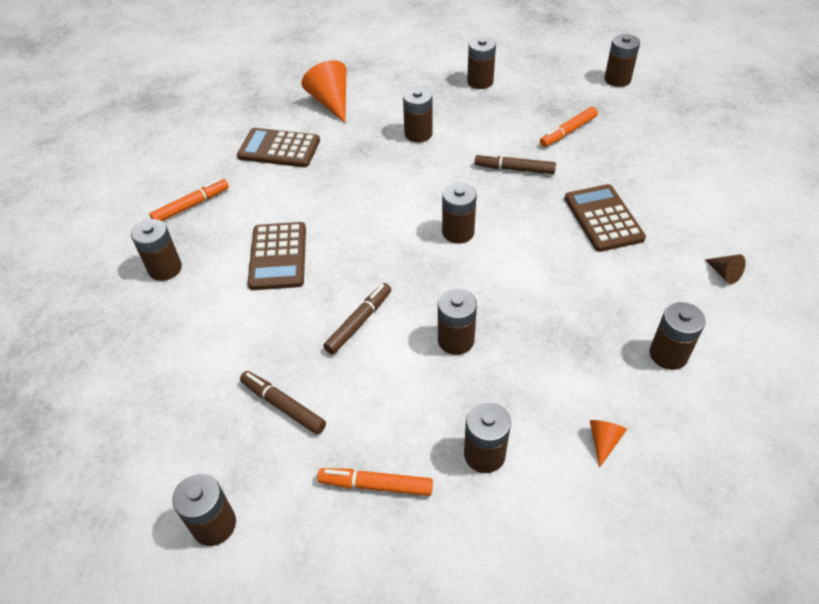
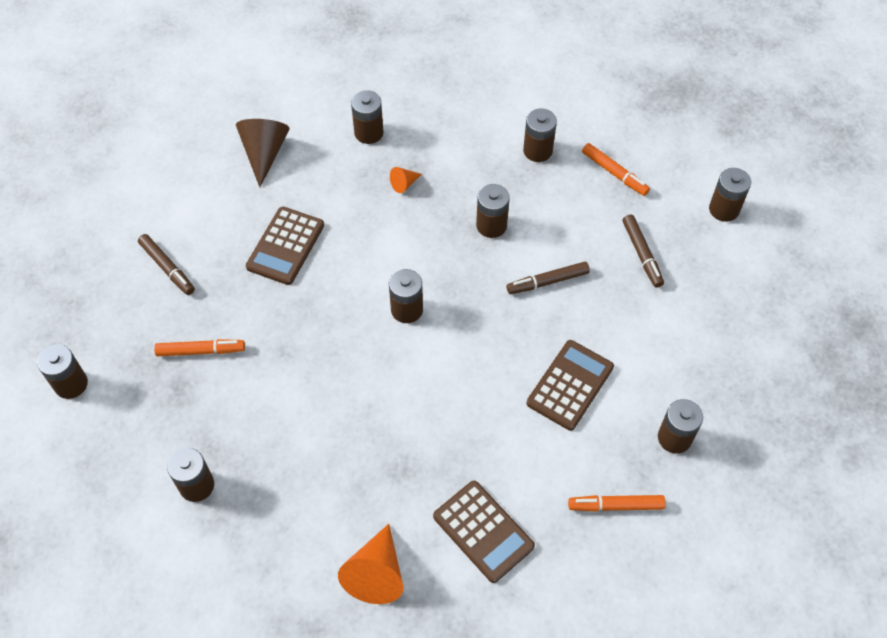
camera: 145 degrees left, 10 degrees up
brown battery [403,87,433,142] -> none
brown marker [475,153,556,174] -> brown marker moved to [138,234,195,295]
orange cone [590,420,627,467] -> orange cone moved to [390,167,422,193]
brown cone [705,254,746,284] -> brown cone [236,119,290,187], size x2.02

